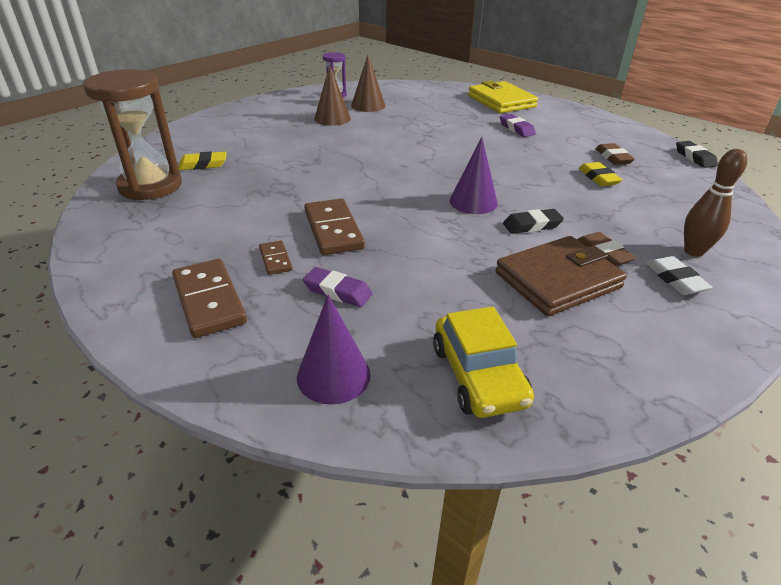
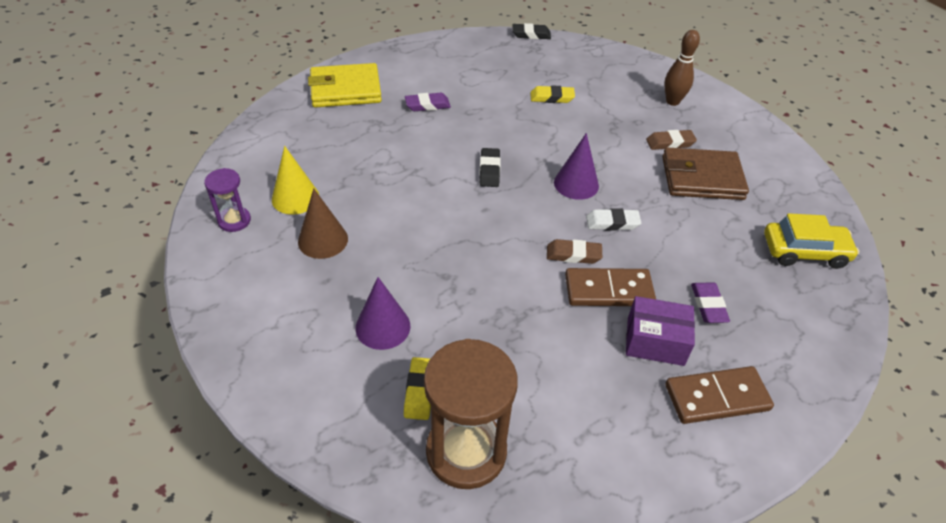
camera: 75 degrees left, 10 degrees up
brown domino [259,240,293,275] -> purple box [626,296,695,366]
purple cone [297,294,371,405] -> purple cone moved to [355,277,410,350]
purple eraser [303,267,373,307] -> purple eraser turned 45 degrees counterclockwise [691,282,730,323]
brown cone [351,55,385,112] -> yellow cone [272,146,319,215]
brown wallet [495,236,627,316] -> brown wallet turned 75 degrees counterclockwise [662,147,749,200]
black eraser [503,209,564,234] -> black eraser moved to [479,148,501,187]
brown eraser [596,143,635,165] -> brown eraser moved to [547,239,602,264]
white eraser [646,256,713,295] -> white eraser moved to [586,208,641,231]

